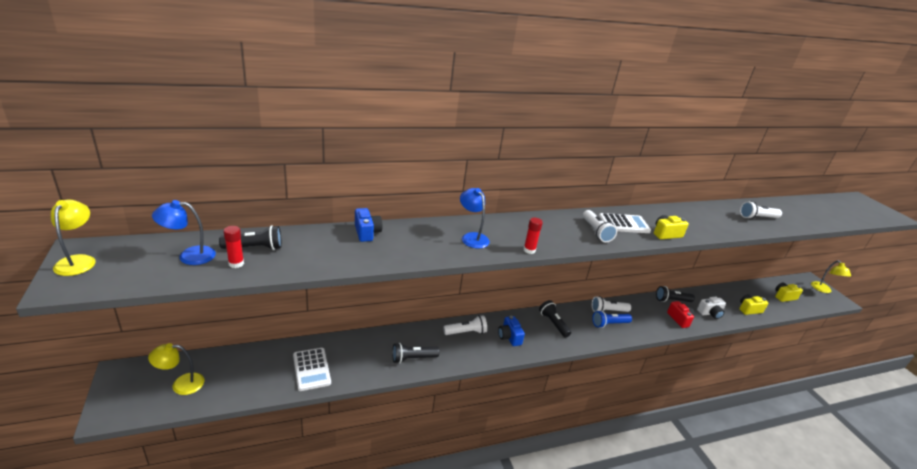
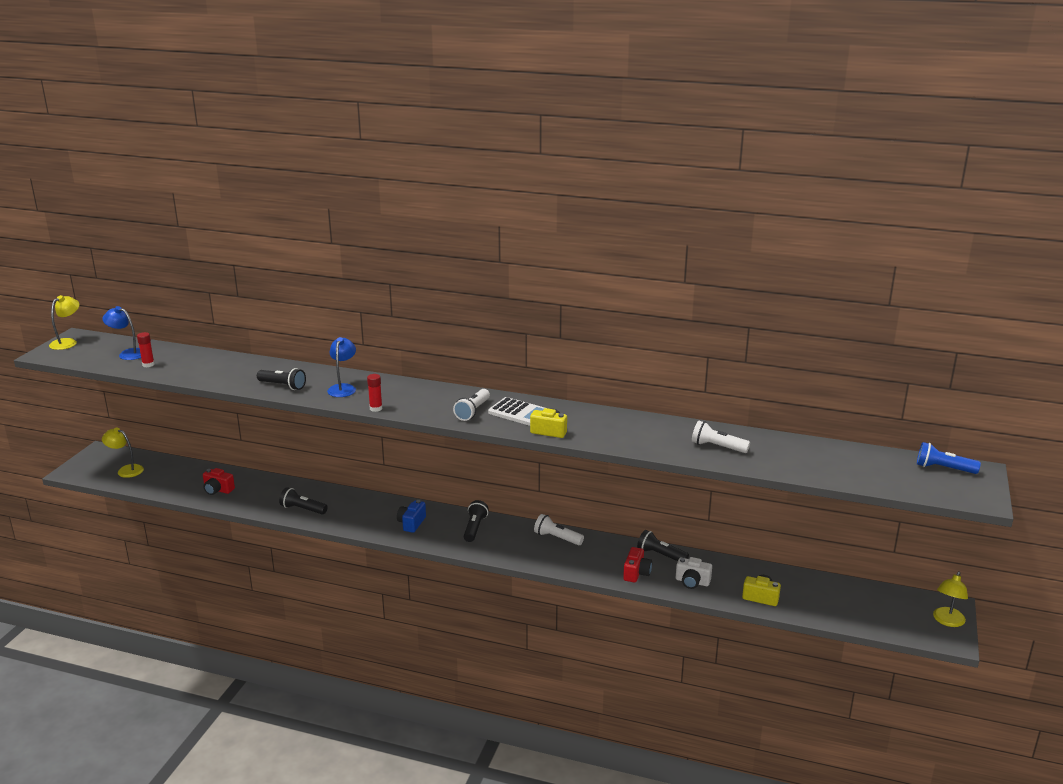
camera: 40 degrees right, 5 degrees down
black flashlight [219,225,282,250] -> black flashlight moved to [257,368,306,390]
white calculator [293,348,331,391] -> red camera [203,468,235,495]
blue camera [355,208,382,242] -> none
white flashlight [443,315,487,335] -> none
blue flashlight [592,310,632,328] -> blue flashlight moved to [917,442,981,474]
yellow camera [775,282,803,302] -> none

